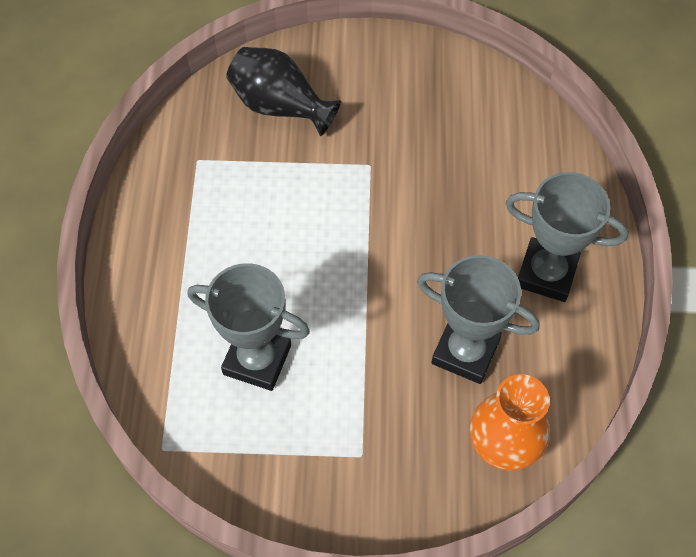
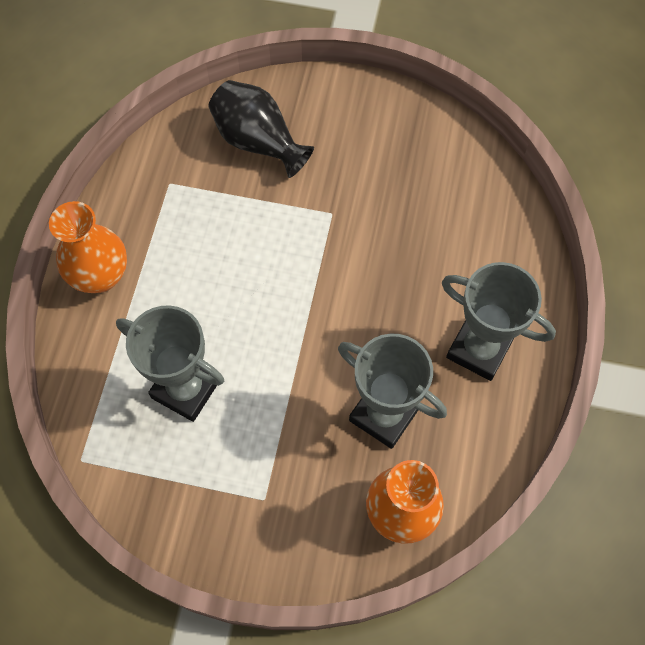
camera: 10 degrees right, 5 degrees up
none -> orange vase [49,201,127,293]

